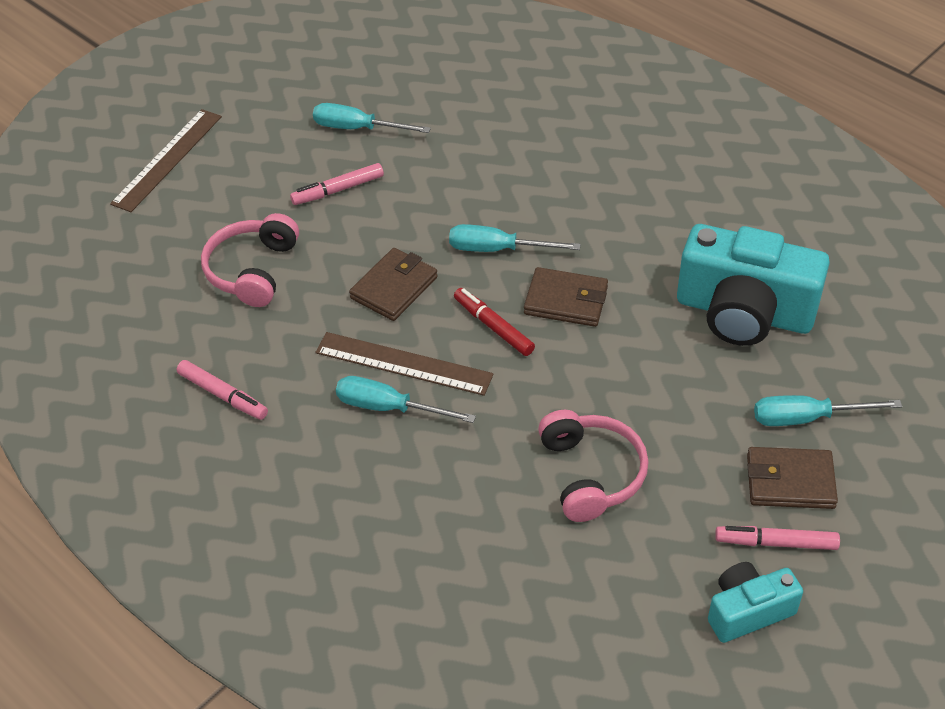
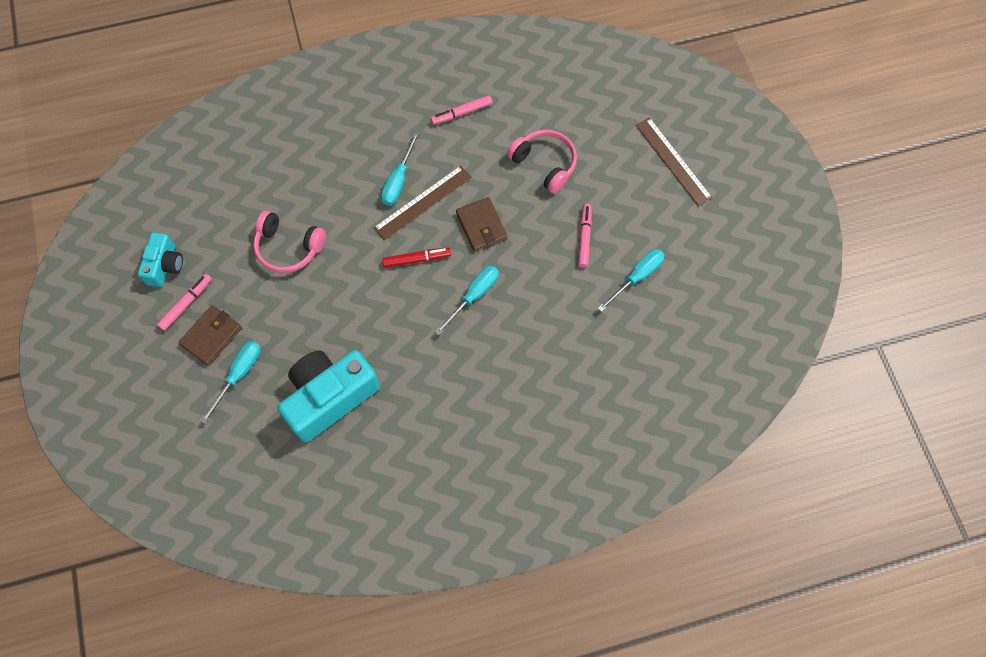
camera: 120 degrees right, 20 degrees up
turquoise screwdriver [336,376,476,423] -> turquoise screwdriver turned 150 degrees clockwise [381,132,420,205]
brown wallet [524,267,608,327] -> none

